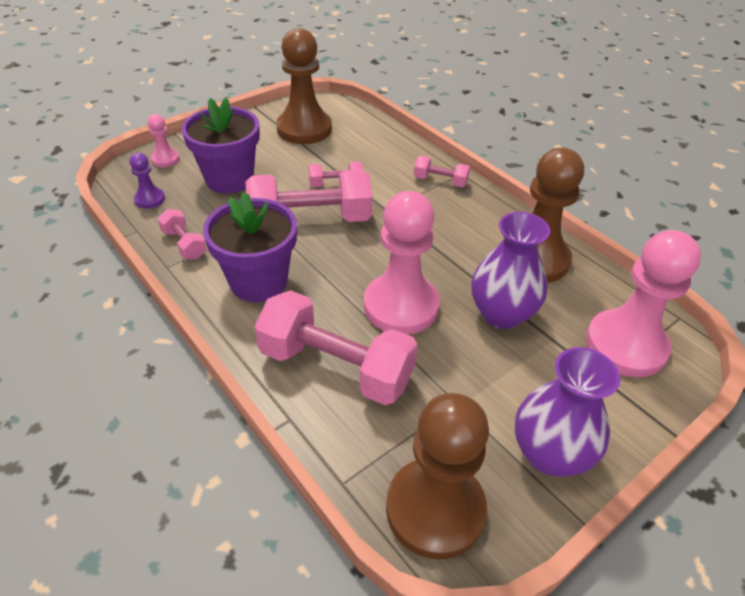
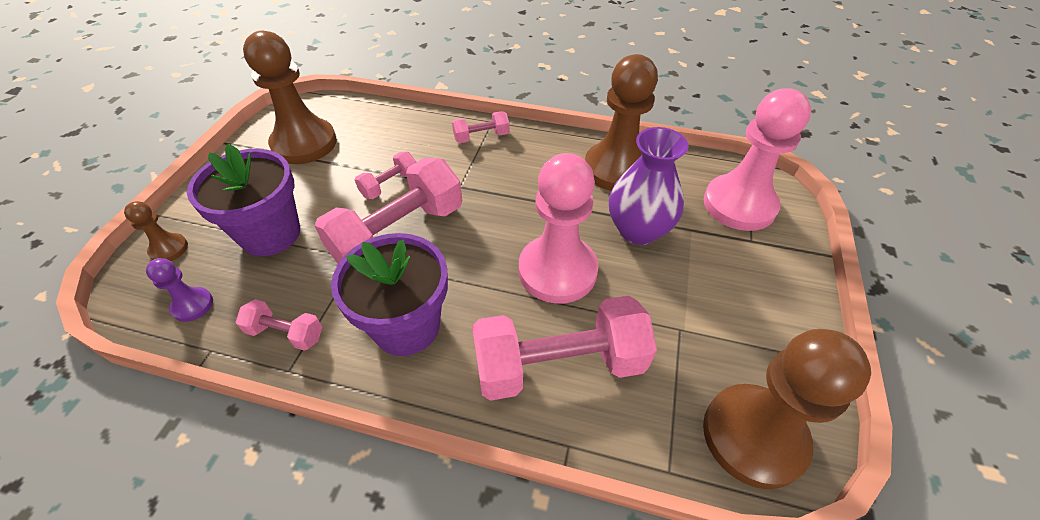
camera: 35 degrees left, 5 degrees up
pink pawn [148,114,180,167] -> brown pawn [124,201,188,261]
purple vase [515,347,620,476] -> none

